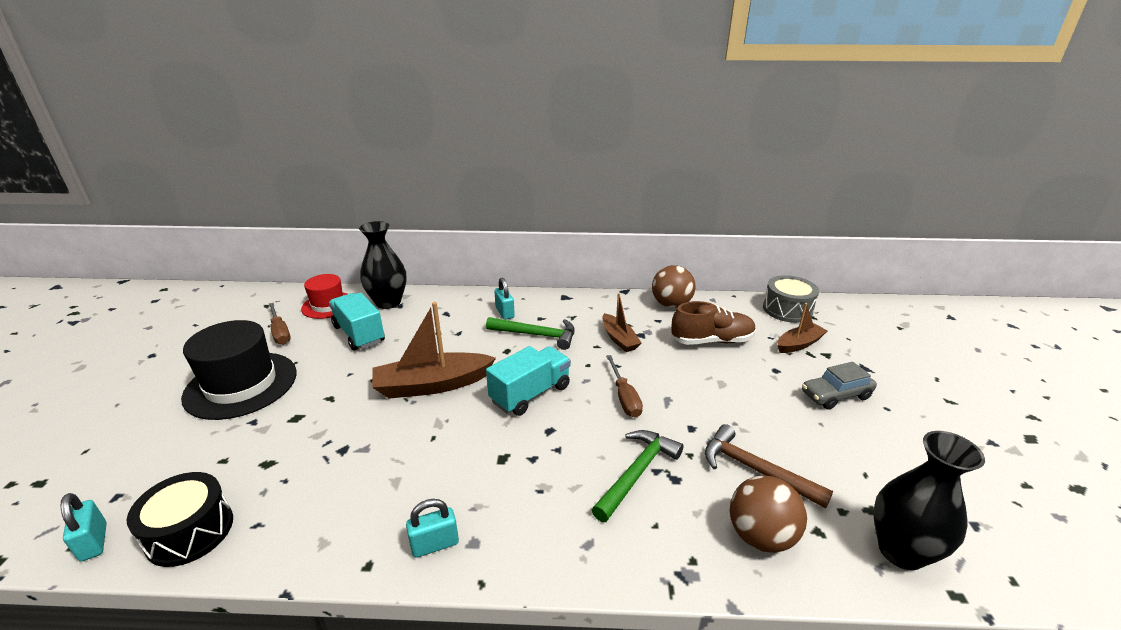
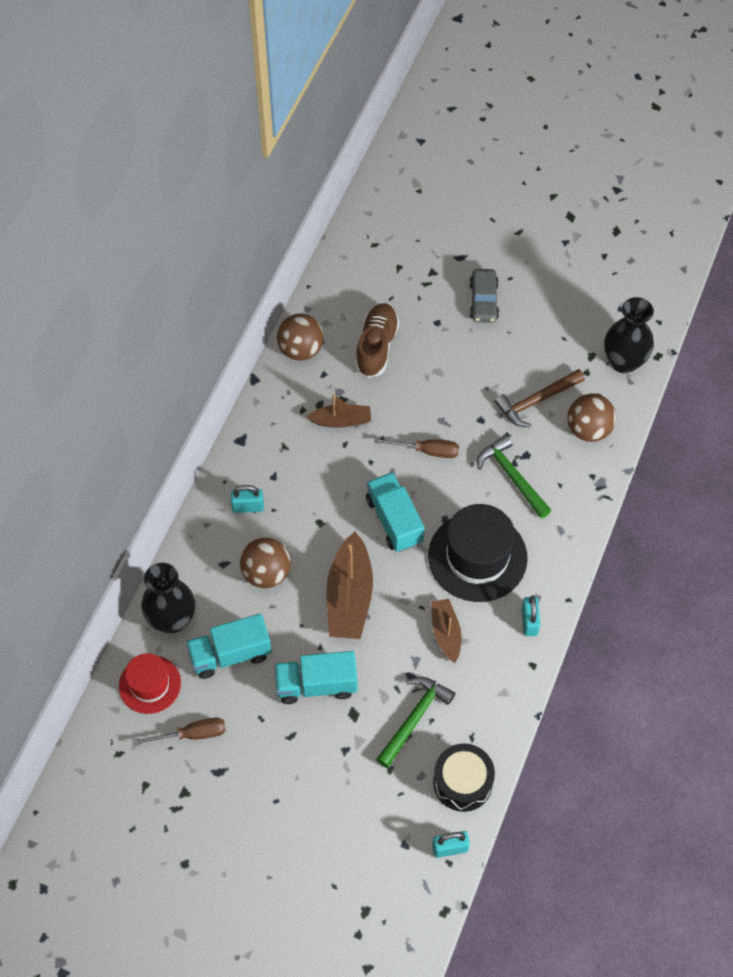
camera: 70 degrees left, 30 degrees up
black hat [181,320,297,420] -> black hat moved to [428,504,528,602]
green hammer [486,317,575,350] -> green hammer moved to [376,676,455,768]
grey drum [763,275,819,323] -> none
brown boat [778,303,827,353] -> brown boat moved to [431,599,462,663]
none -> brown ball [240,538,291,588]
none -> turquoise truck [274,651,358,704]

